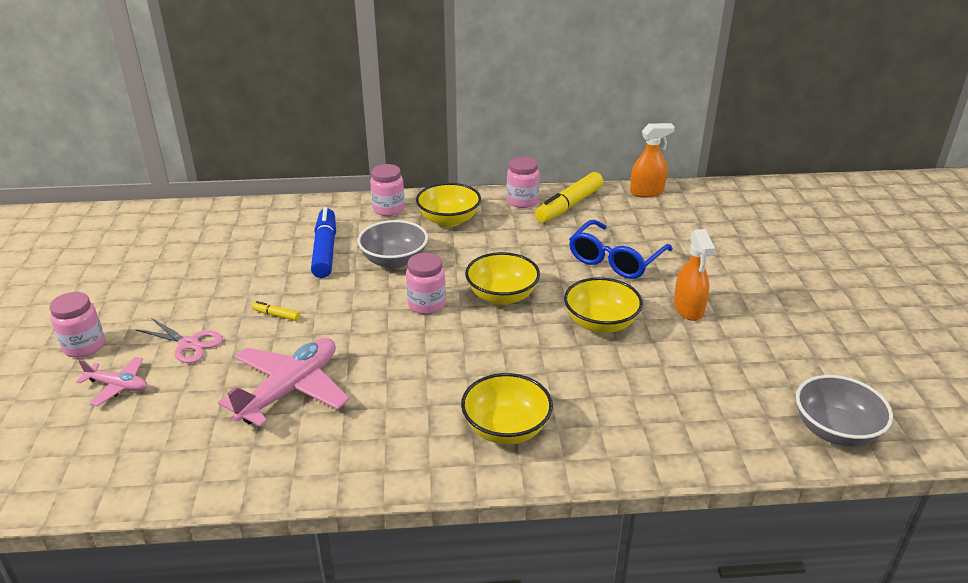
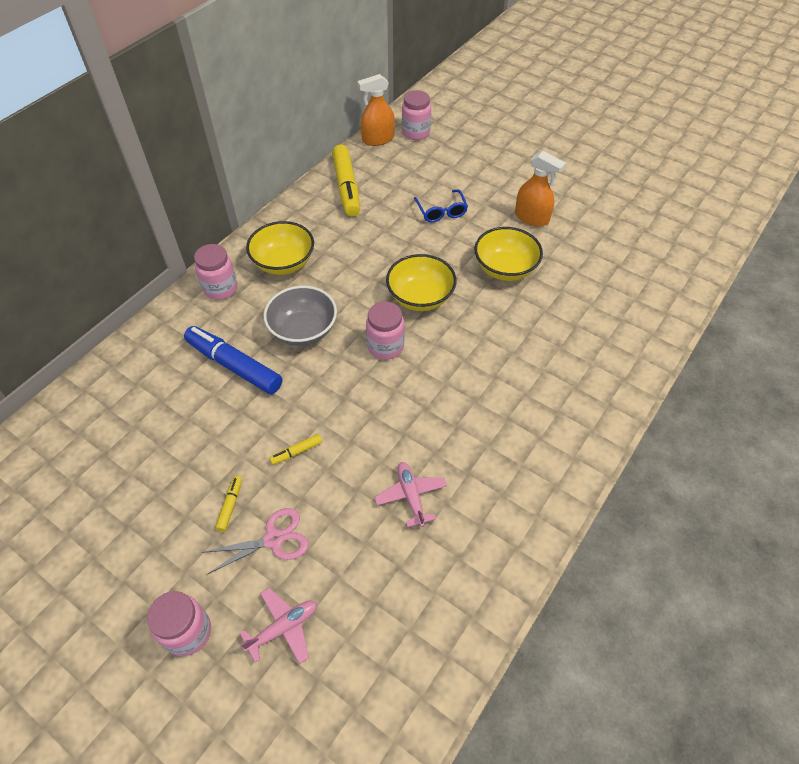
camera: 50 degrees left, 20 degrees up
pink plane [218,338,350,427] -> pink plane [374,462,447,527], size x0.53
yellow bowl [461,373,553,444] -> none
pink jar [507,157,540,208] -> pink jar moved to [402,90,431,140]
blue glasses [569,220,673,279] -> blue glasses [414,190,468,222], size x0.61
orange spray bottle [630,123,675,198] -> orange spray bottle turned 135 degrees counterclockwise [357,74,395,146]
grey bowl [796,375,893,446] -> none
none -> yellow marker [215,476,242,532]

